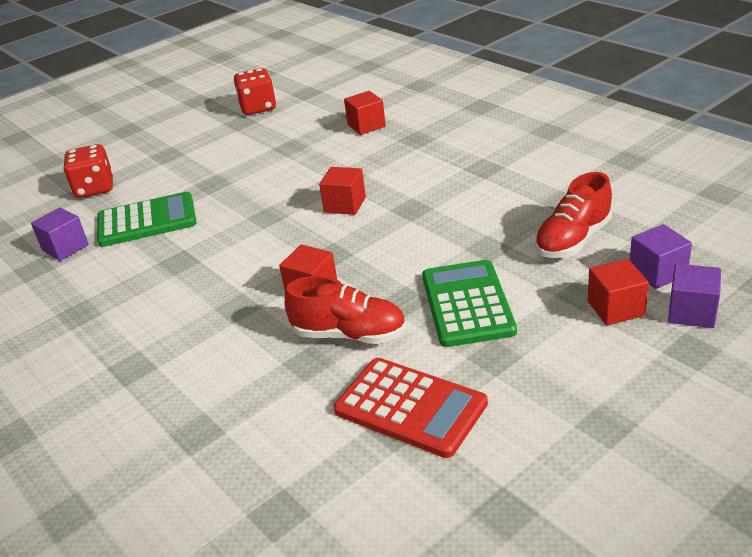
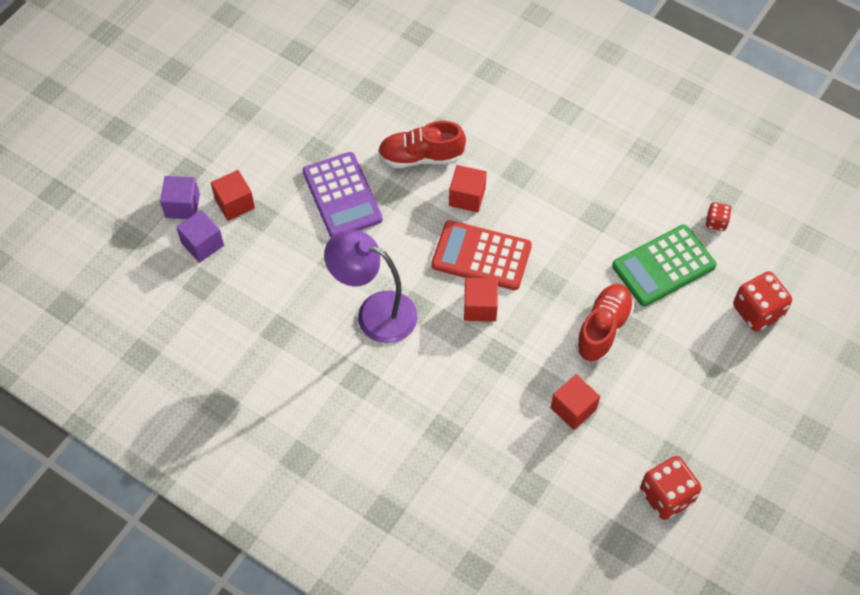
camera: 160 degrees right, 25 degrees up
purple cube [31,207,89,261] -> red dice [706,202,731,231]
red calculator [334,358,488,458] -> red calculator moved to [432,220,532,290]
red cube [344,91,386,135] -> red cube moved to [551,374,600,430]
green calculator [422,260,517,347] -> purple calculator [303,152,383,237]
red shoe [534,172,612,258] -> red shoe moved to [575,284,634,362]
none -> purple lamp [324,230,417,343]

